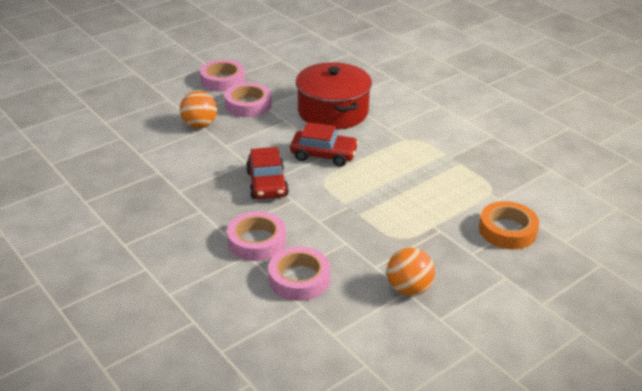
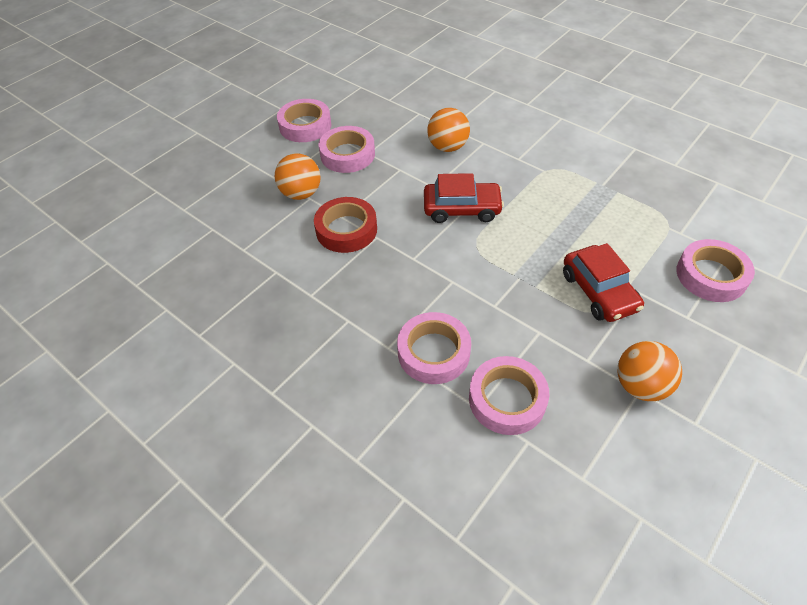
camera: 10 degrees left, 15 degrees up
red car [246,147,289,199] -> red car moved to [563,243,644,322]
red pot [296,62,372,130] -> orange ball [427,108,470,152]
orange tape [479,201,539,249] -> pink tape [676,239,755,302]
none -> red tape [314,197,377,253]

